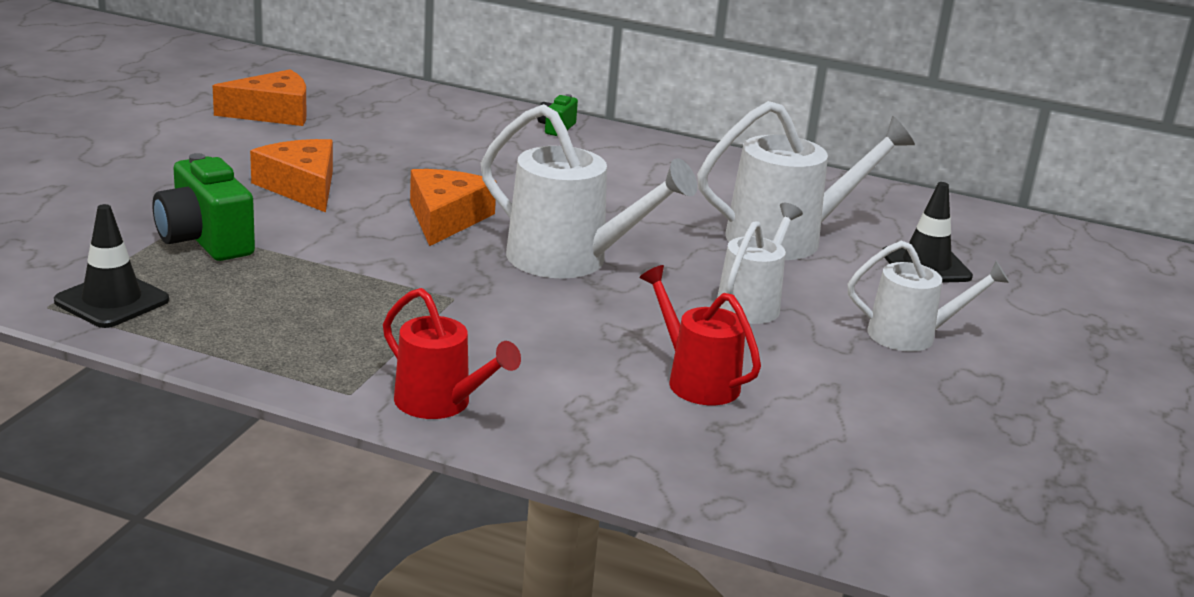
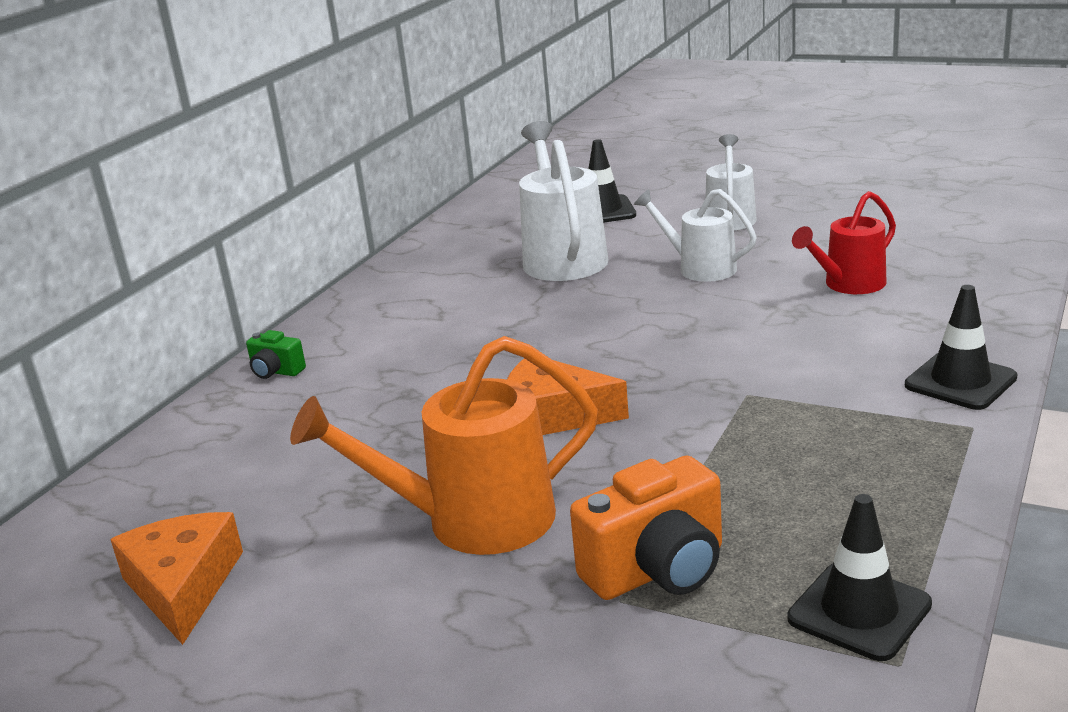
camera: 80 degrees left, 0 degrees up
green camera [152,153,255,261] -> orange camera [570,456,722,600]
orange cheese [250,139,333,212] -> orange watering can [290,336,598,555]
red watering can [383,288,521,419] -> black traffic cone [905,285,1018,410]
white watering can [481,104,697,279] -> none

